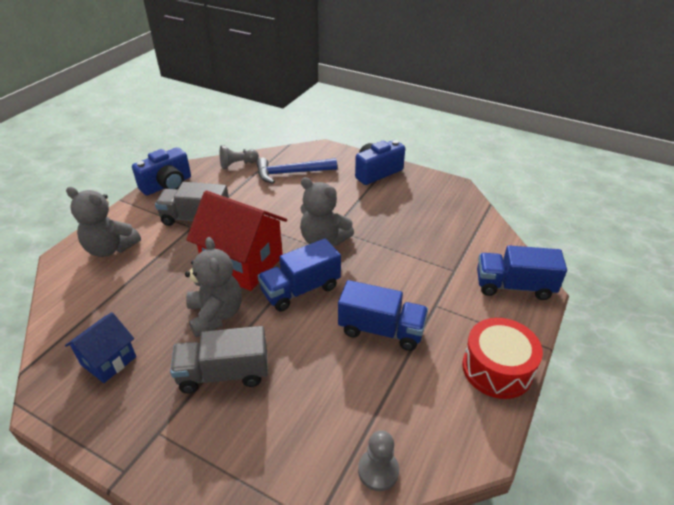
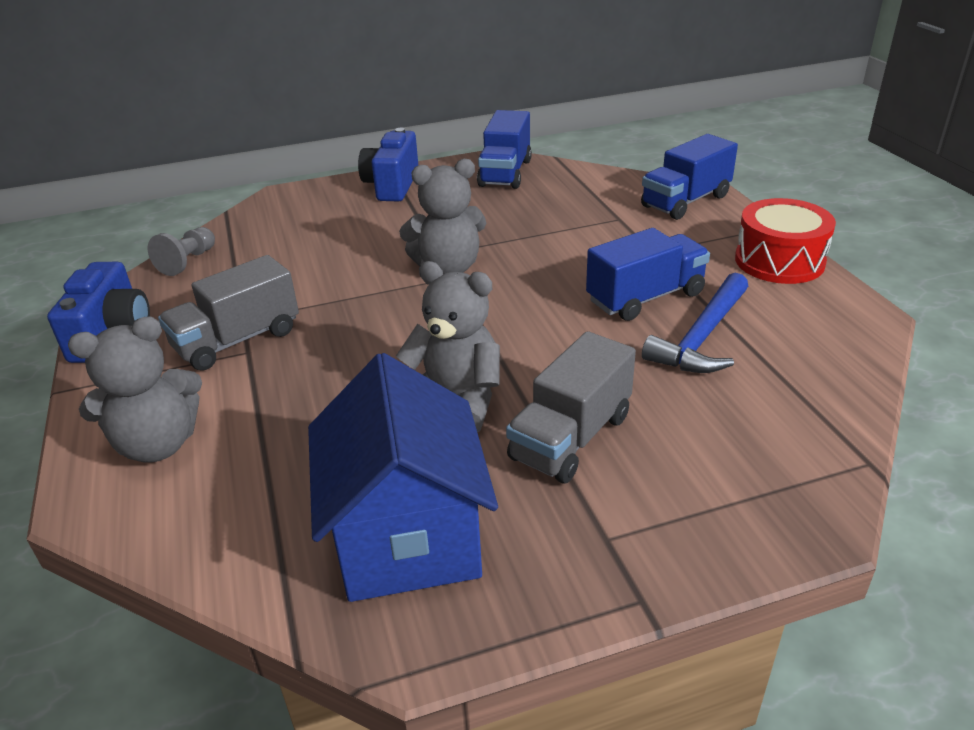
camera: 45 degrees left, 5 degrees down
blue house [65,312,136,383] -> blue house [308,353,498,602], size x1.78
red house [186,190,287,291] -> none
blue hammer [256,158,337,184] -> blue hammer moved to [642,273,748,373]
blue truck [258,238,341,312] -> blue truck moved to [477,110,532,189]
grey pawn [358,430,399,491] -> none

